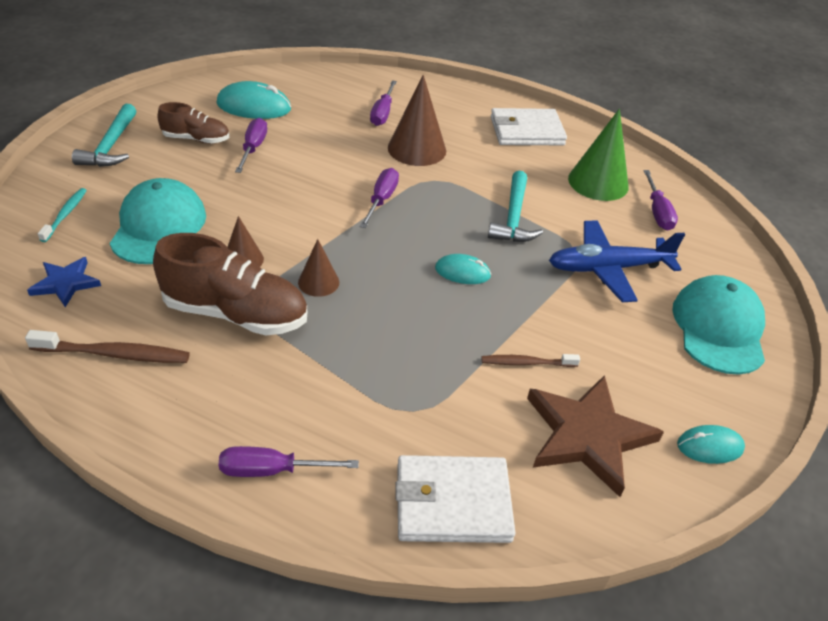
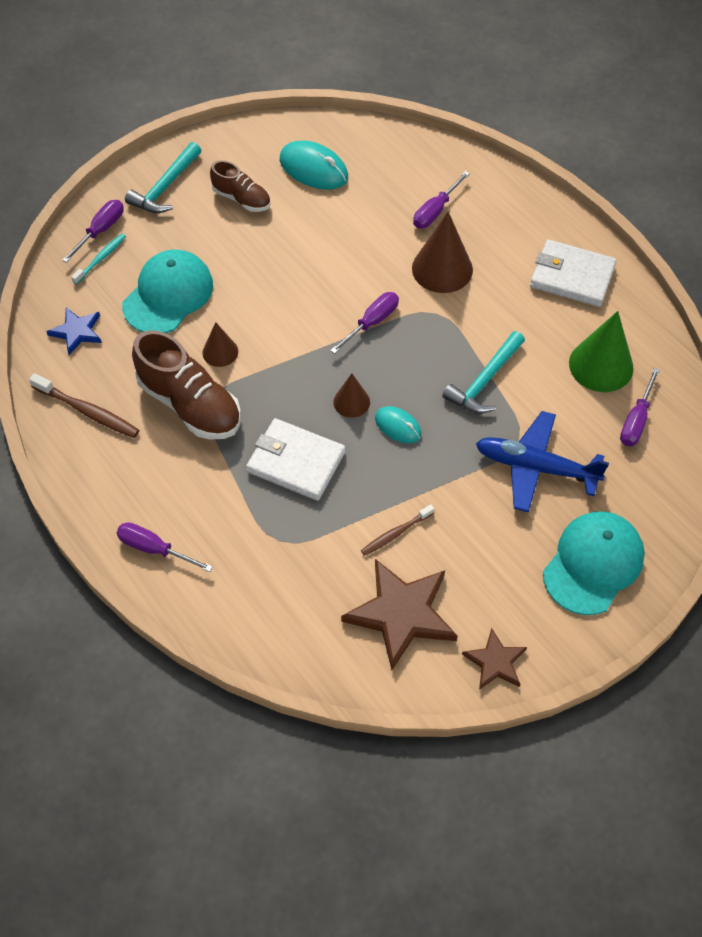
camera: 30 degrees right, 15 degrees up
purple screwdriver [235,118,267,173] -> purple screwdriver moved to [62,200,124,263]
brown cone [298,239,339,297] -> brown cone moved to [333,373,370,418]
white wallet [396,455,515,543] -> white wallet moved to [246,418,345,501]
brown toothbrush [482,354,580,367] -> brown toothbrush turned 60 degrees counterclockwise [361,504,434,556]
turquoise mouse [677,425,745,464] -> brown star [462,628,527,690]

